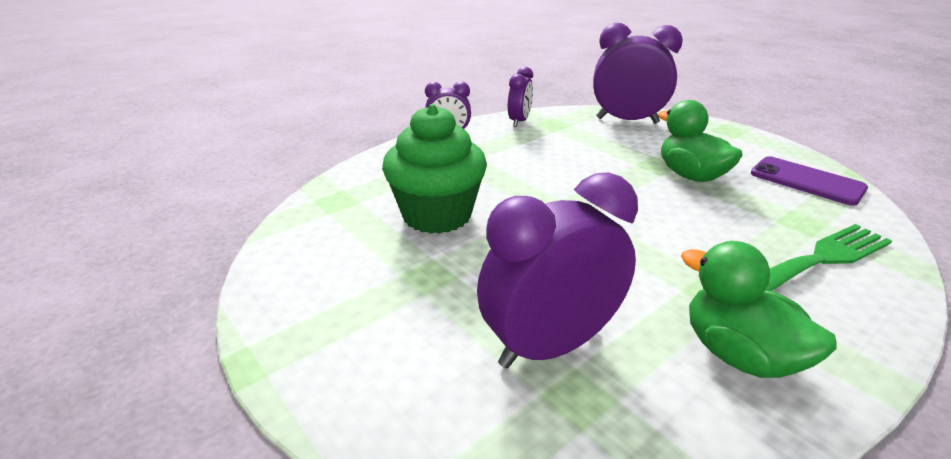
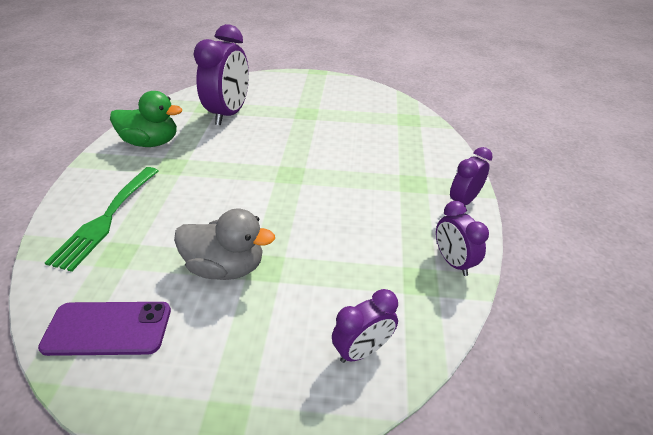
camera: 135 degrees right, 10 degrees up
green cupcake [382,104,487,234] -> none
purple clock [593,23,683,123] -> purple clock [332,289,398,363], size x0.55
green duck [658,100,743,182] -> grey duck [174,208,275,280]

